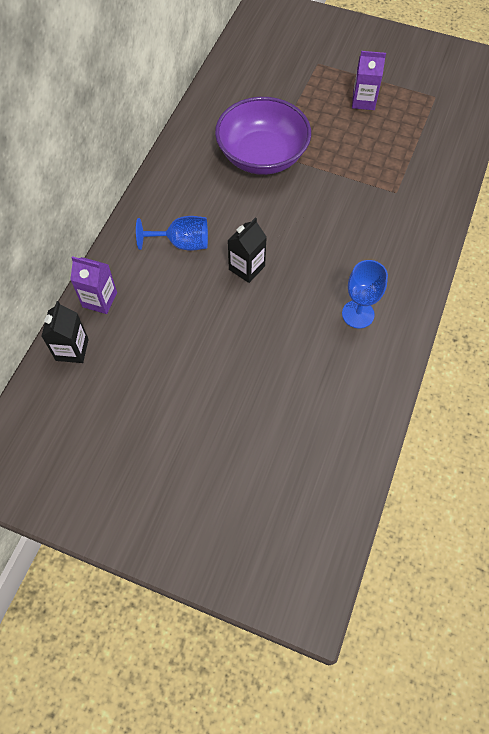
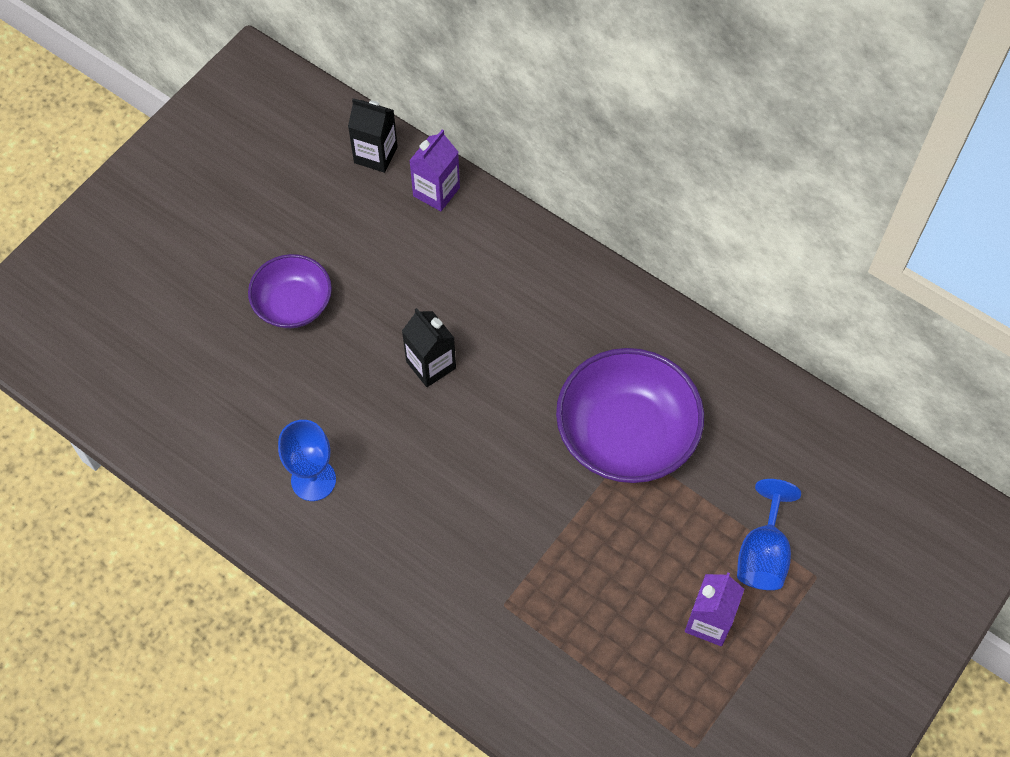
camera: 105 degrees right, 0 degrees up
blue goblet [136,216,208,251] -> blue goblet moved to [737,479,801,590]
none -> purple bowl [248,254,332,328]

